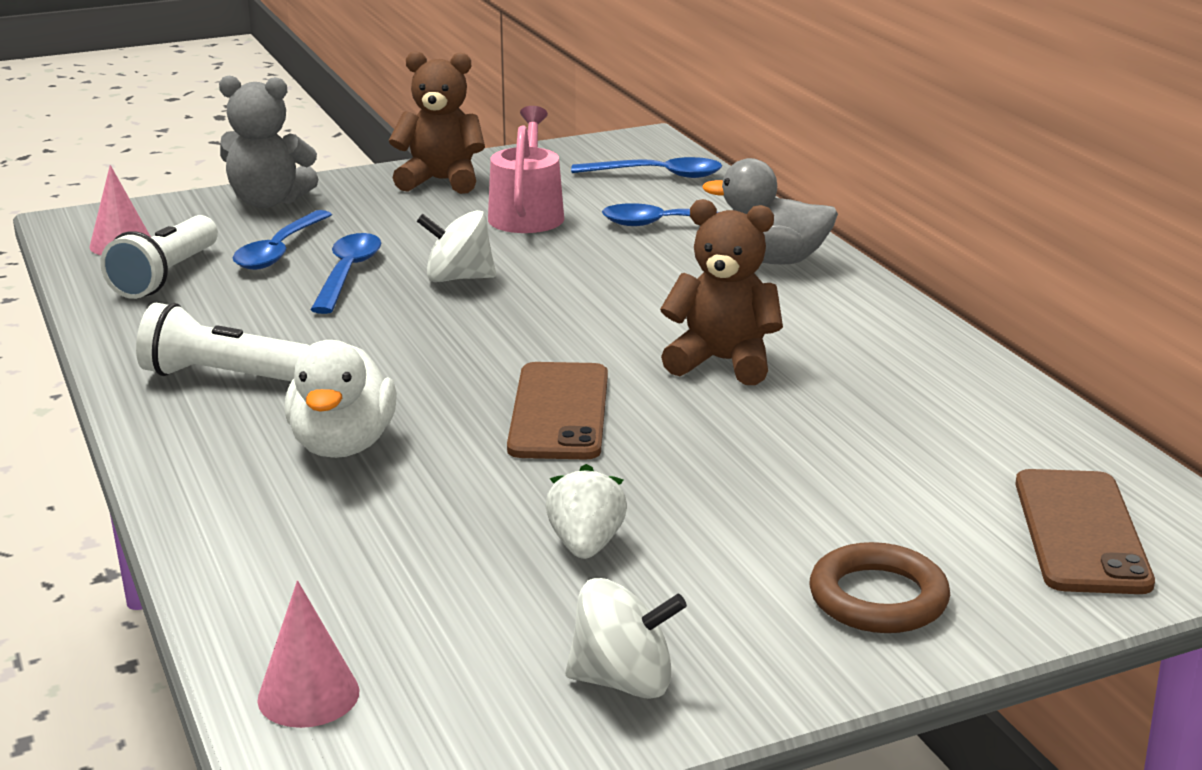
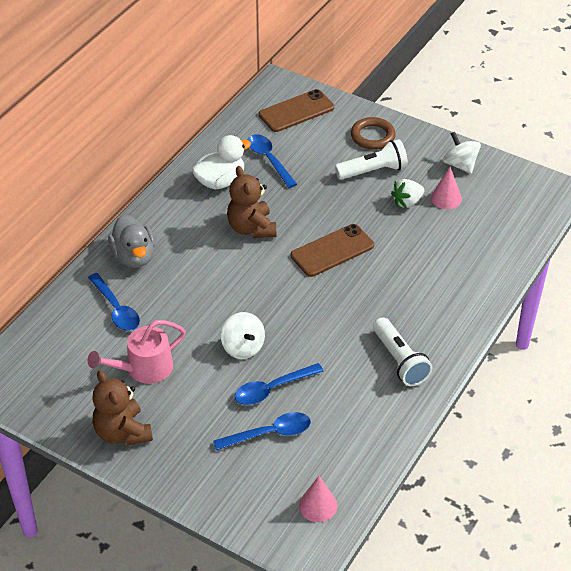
camera: 125 degrees left, 20 degrees up
white flashlight [100,215,218,299] -> white flashlight moved to [335,139,408,180]
grey teddy bear [219,75,318,208] -> none
pink cone [258,580,359,728] -> pink cone moved to [431,167,462,209]
white duck [284,340,397,458] -> white duck moved to [192,135,251,189]
blue spoon [571,157,722,178] -> blue spoon moved to [248,134,297,188]

